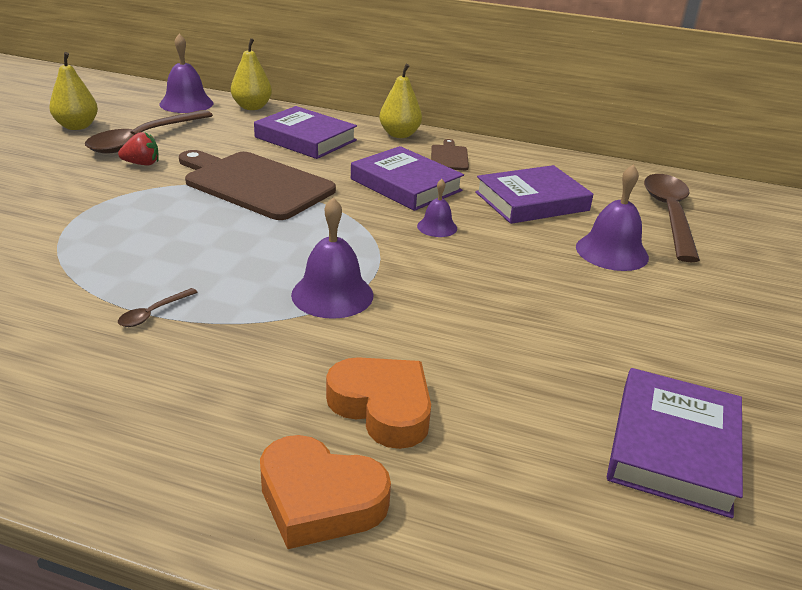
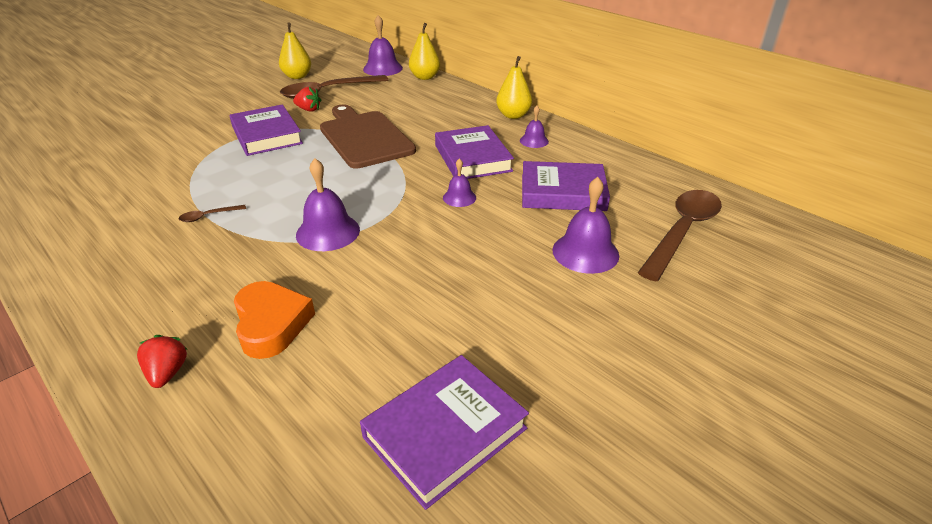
camera: 30 degrees right, 5 degrees up
purple book [254,106,357,159] -> purple book moved to [230,104,303,156]
orange heart [260,435,391,549] -> red strawberry [137,335,187,388]
brown cutting board [431,139,469,170] -> purple bell [520,106,549,148]

